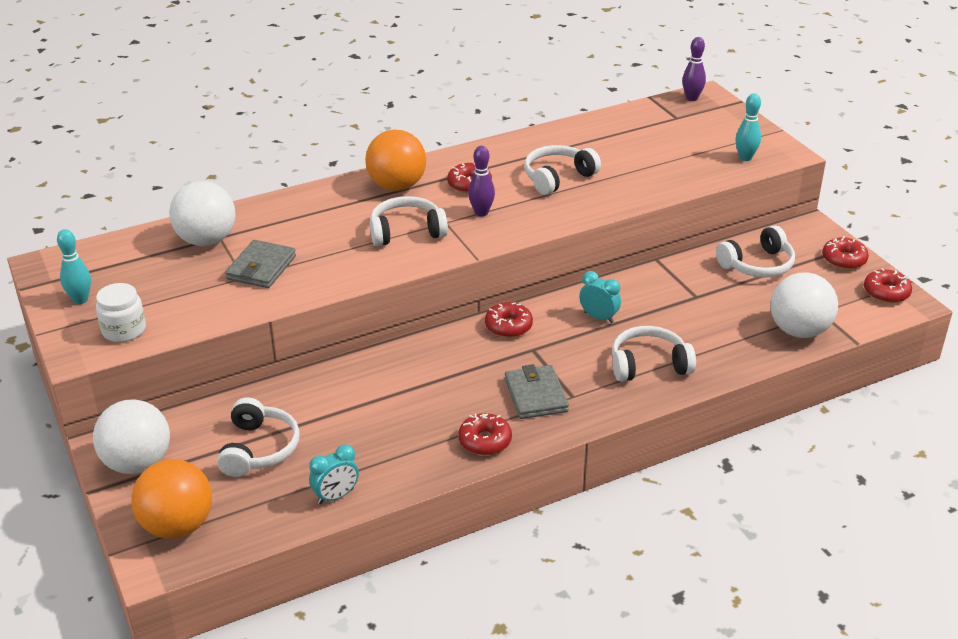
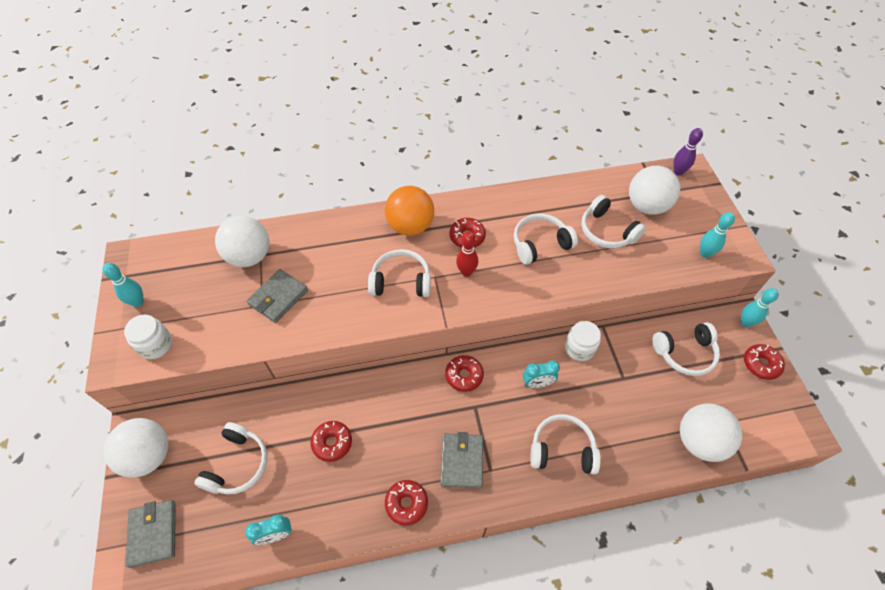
camera: 15 degrees right, 20 degrees up
orange ball [132,459,212,538] -> grey wallet [126,500,176,568]
purple bowling pin [468,146,495,216] -> red bowling pin [456,232,478,277]
turquoise clock [579,271,621,323] -> turquoise clock turned 120 degrees clockwise [523,360,560,388]
red donut [864,268,912,303] -> red donut moved to [311,421,352,462]
none -> white jar [565,321,601,361]
none -> white headphones [581,195,646,248]
none -> white ball [629,166,680,215]
none -> turquoise bowling pin [741,288,779,327]

